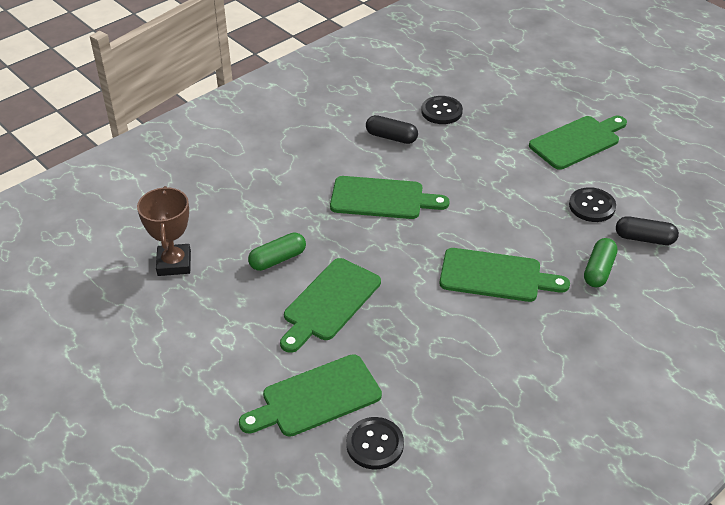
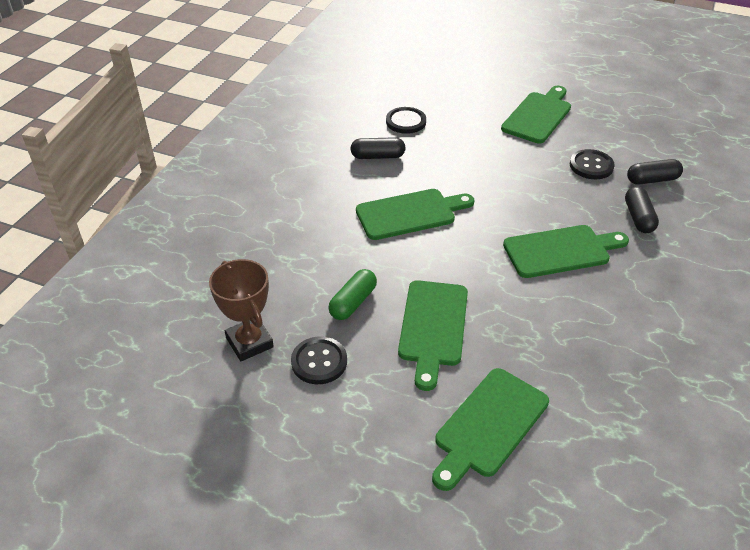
camera: 25 degrees left, 0 degrees up
black button [346,417,404,469] -> black button moved to [291,337,347,384]
green capsule [584,238,618,287] -> black capsule [625,187,659,233]

